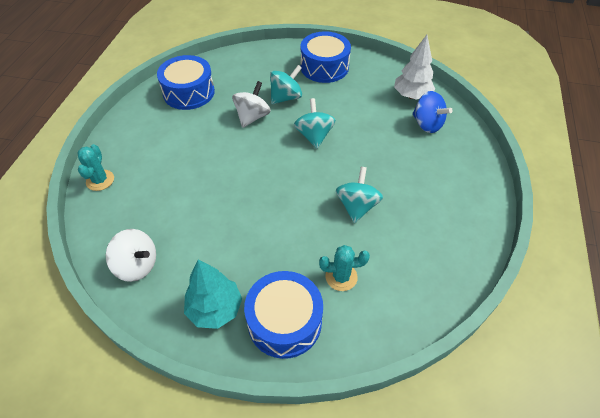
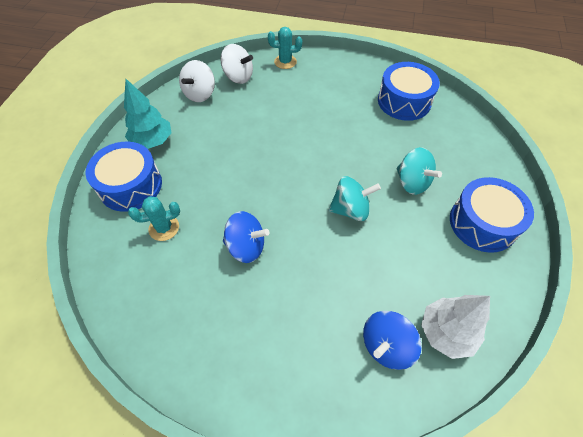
camera: 90 degrees right, 5 degrees up
white spinning top [232,81,271,128] -> white spinning top moved to [220,44,253,84]
turquoise cactus [319,245,370,291] -> turquoise cactus turned 75 degrees clockwise [128,197,180,241]
turquoise spinning top [336,167,383,223] -> blue spinning top [223,211,270,263]

